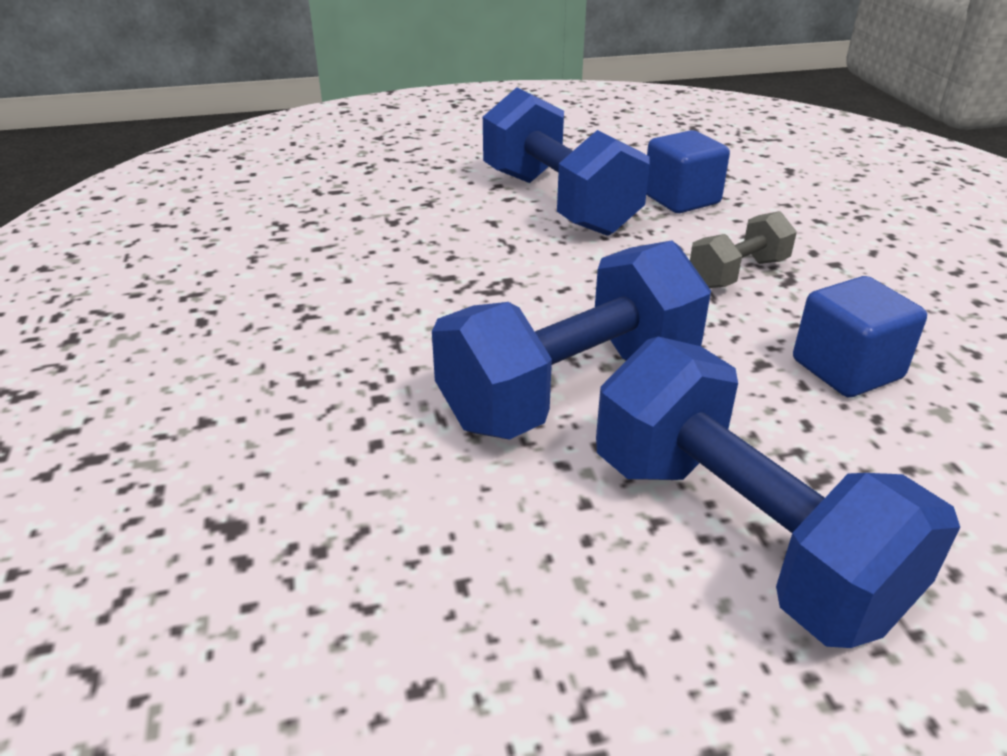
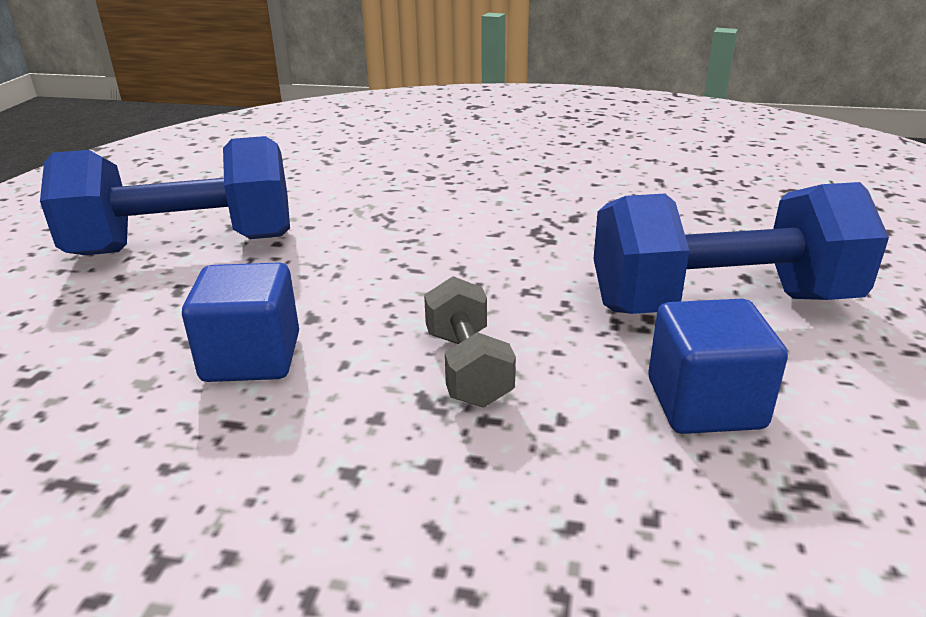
camera: 115 degrees right, 5 degrees down
blue dumbbell [432,240,711,440] -> none

